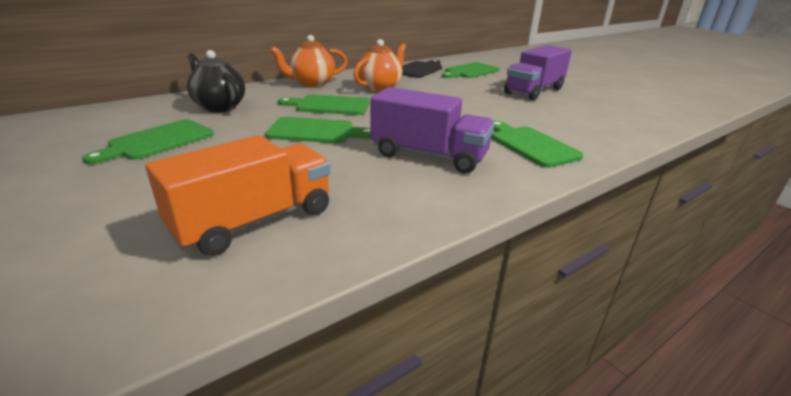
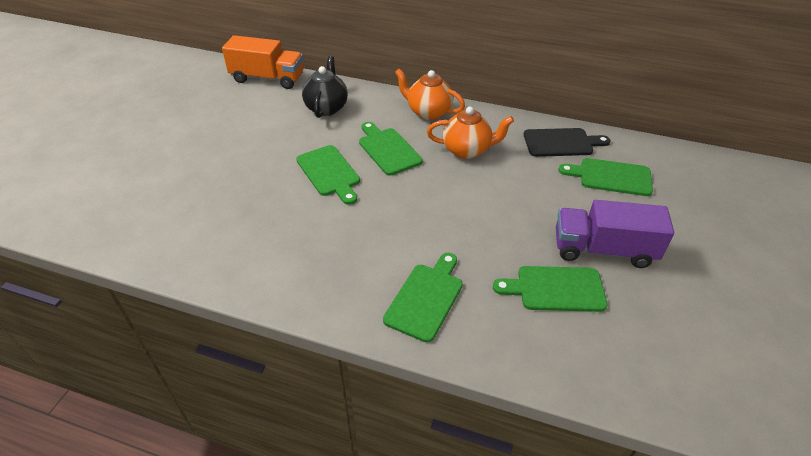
camera: 55 degrees right, 15 degrees up
green cutting board [82,119,214,164] -> green cutting board moved to [493,266,608,312]
orange truck [145,135,331,256] -> orange truck moved to [222,35,303,89]
purple truck [371,87,495,173] -> none

